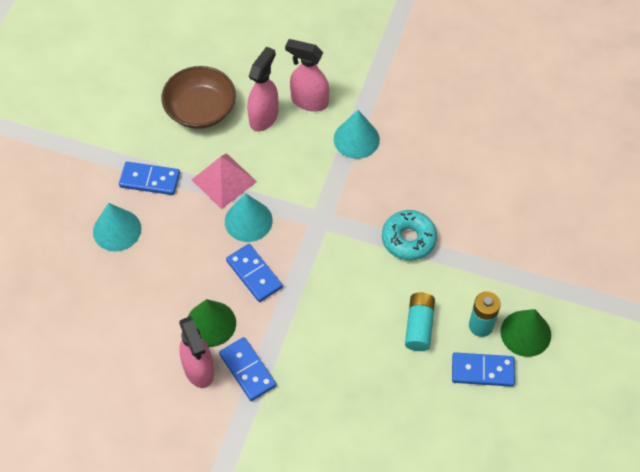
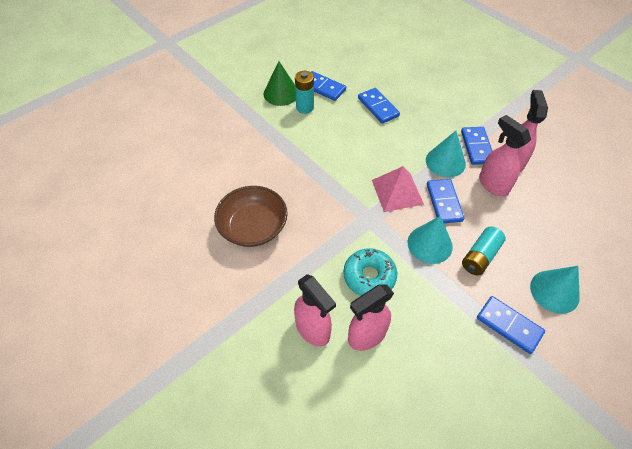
camera: 150 degrees left, 5 degrees down
brown bowl [162,66,236,129] -> brown bowl moved to [214,186,288,247]
green cone [188,299,236,347] -> pink spray bottle [479,115,531,197]
pink pyramid [192,153,257,209] -> pink pyramid moved to [372,166,424,212]
turquoise cone [334,110,380,159] -> turquoise cone moved to [426,131,466,177]
turquoise donut [382,210,437,260] -> turquoise donut moved to [343,248,397,296]
turquoise battery [405,293,435,351] -> turquoise battery moved to [462,227,506,276]
none -> blue domino [358,88,400,124]

